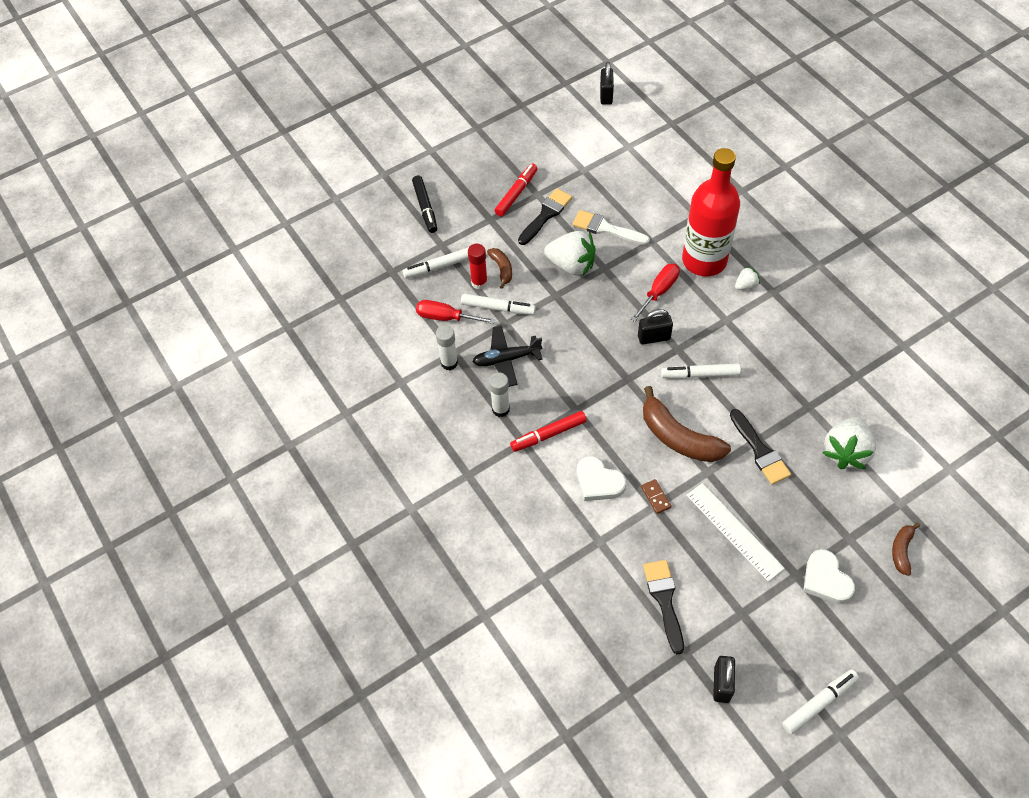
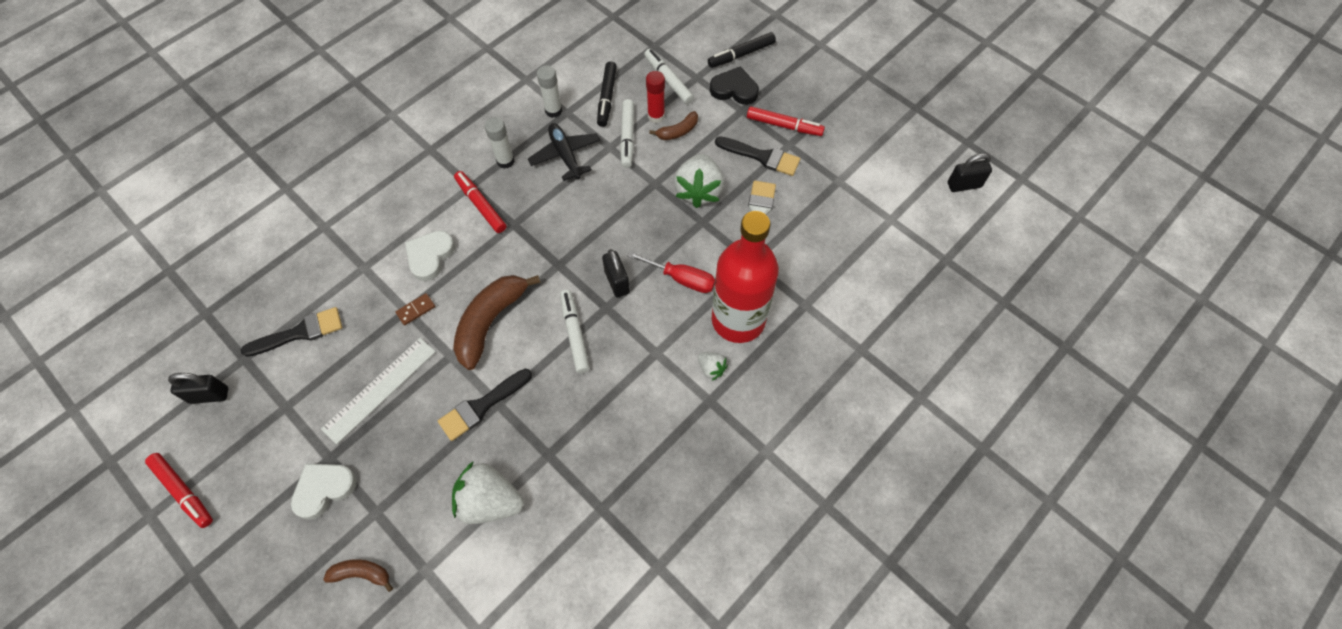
camera: 75 degrees right, 5 degrees up
red screwdriver [416,300,496,324] -> black marker [597,61,617,127]
white marker [782,669,859,734] -> red marker [145,453,213,528]
none -> black heart [710,67,759,105]

